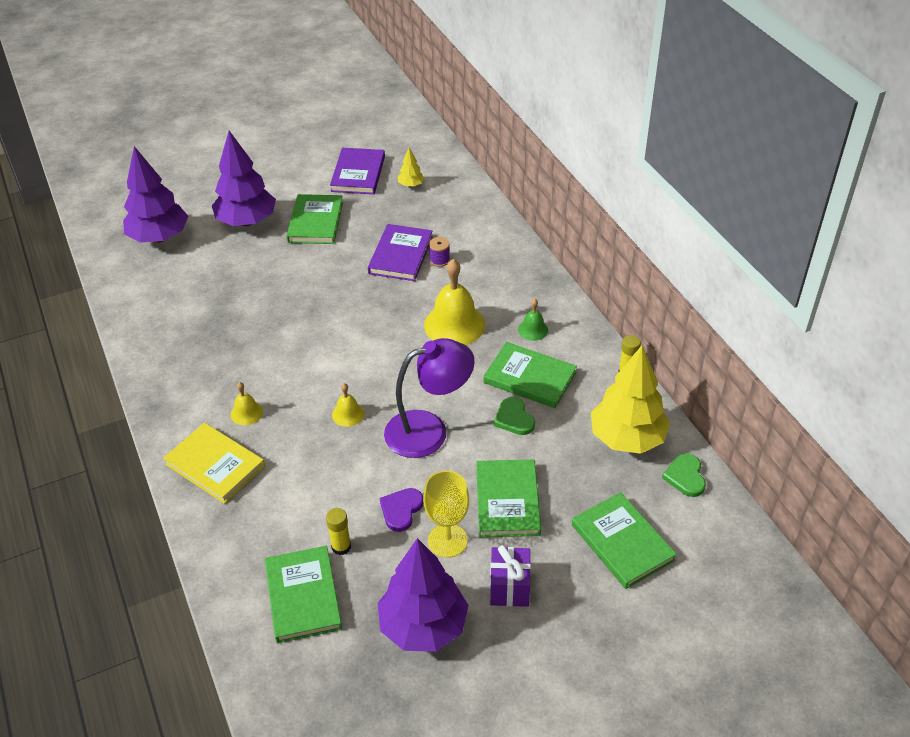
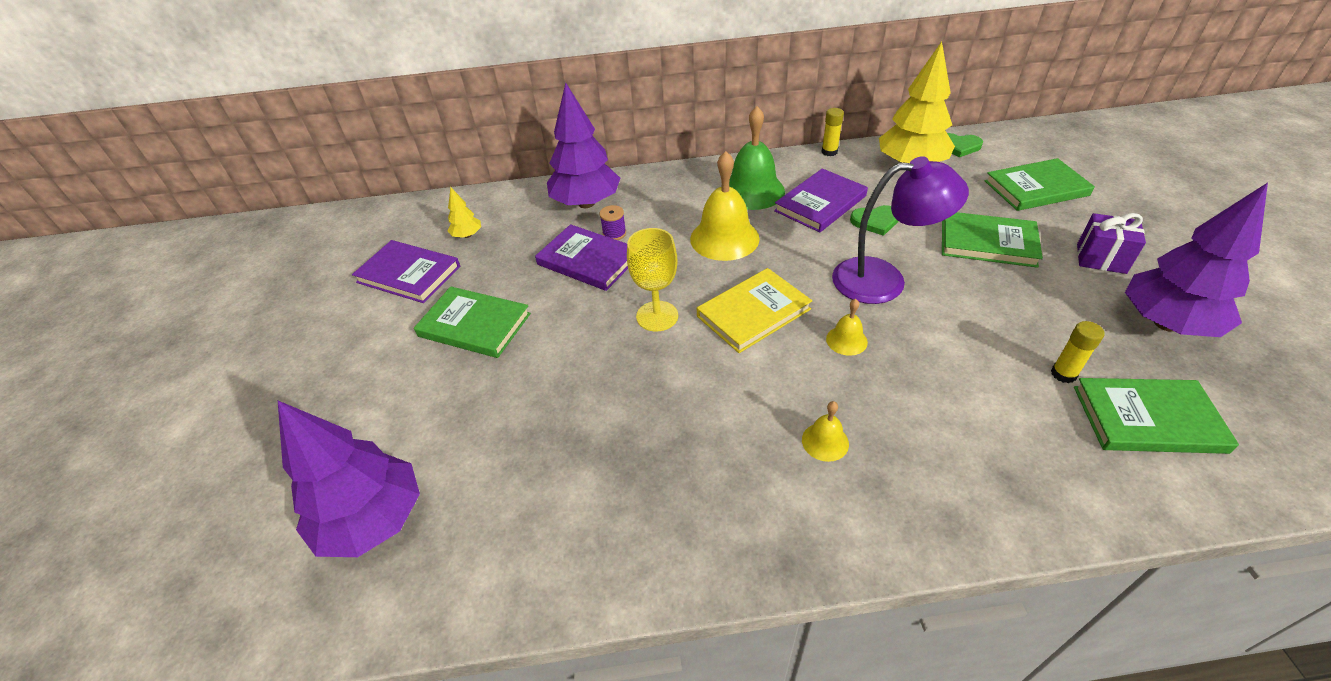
camera: 70 degrees left, 0 degrees up
yellow book [163,423,265,504] -> yellow book moved to [697,268,812,353]
purple tree [212,131,276,226] -> purple tree moved to [547,82,620,208]
purple heart [380,488,424,532] -> none
purple lamp [384,338,475,458] -> purple lamp turned 90 degrees clockwise [832,156,969,304]
yellow goblet [423,470,469,558] -> yellow goblet moved to [627,228,678,332]
green book [484,342,577,408] -> purple book [774,169,868,232]
green bell [518,299,548,341] -> green bell [729,106,785,210], size x2.04

